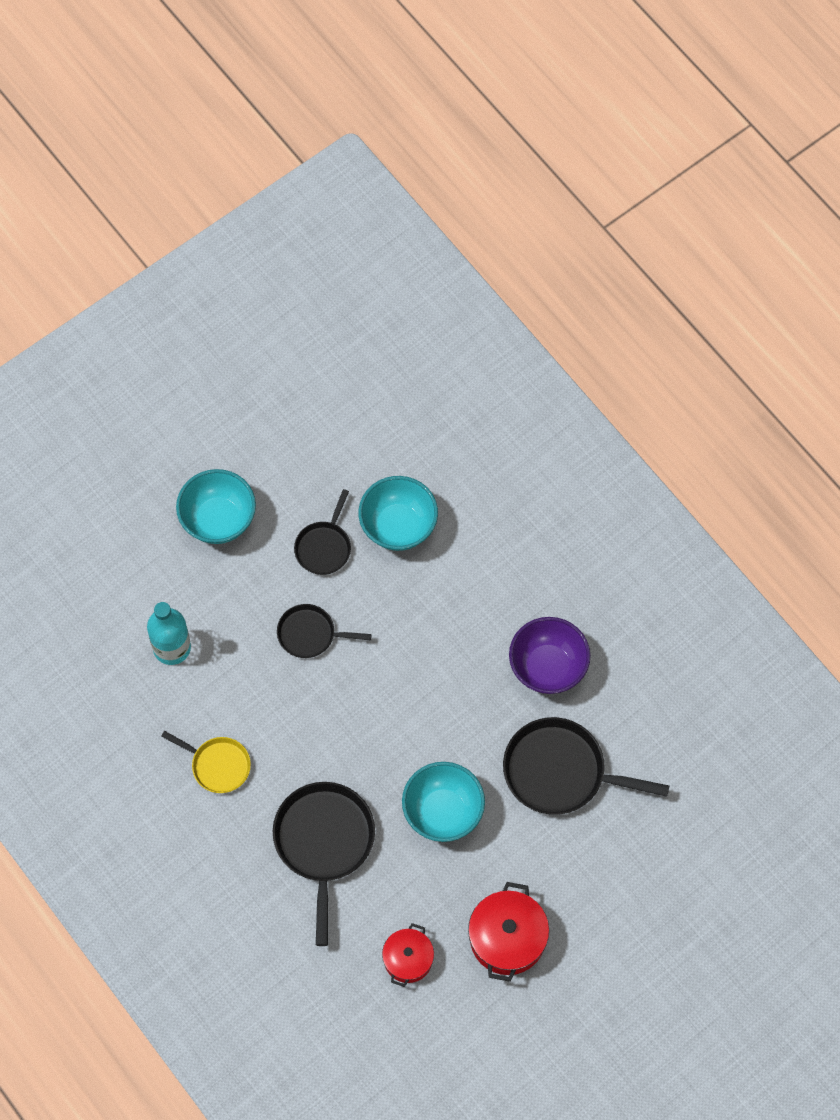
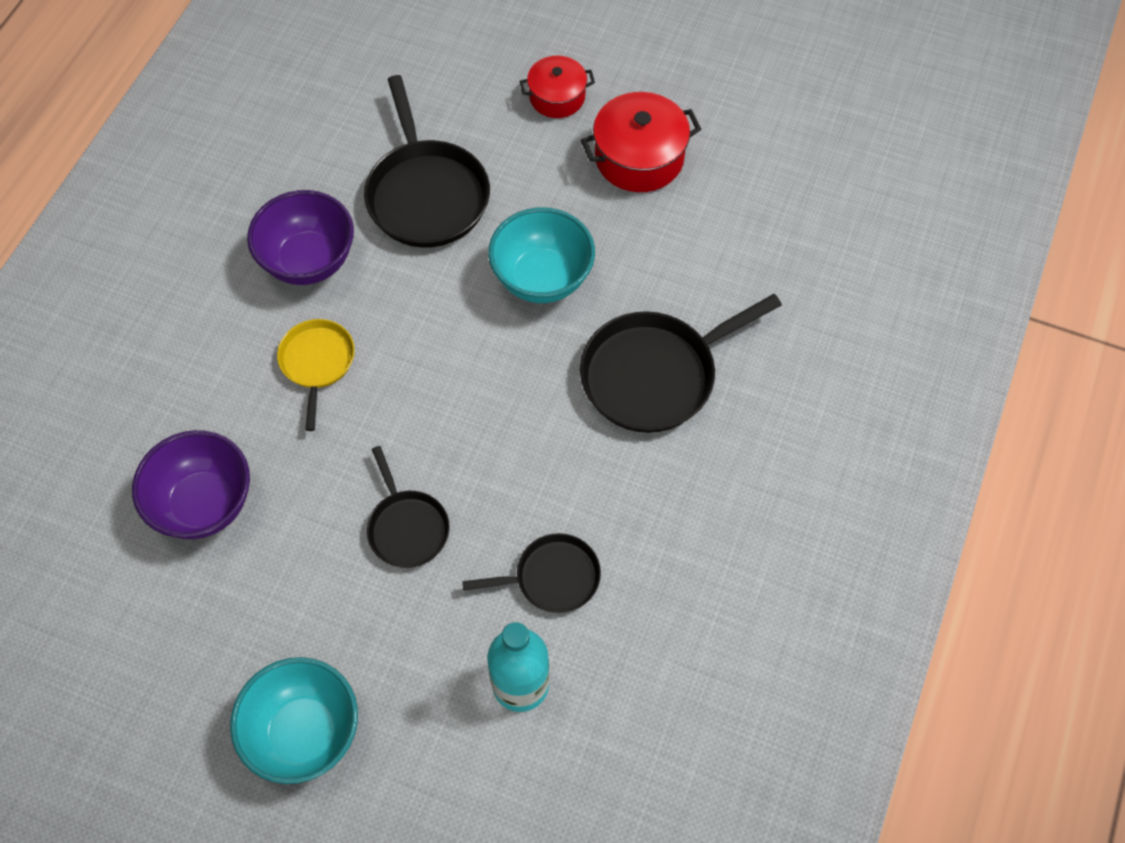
camera: 120 degrees left, 5 degrees down
yellow pan [161,731,251,793] -> yellow pan moved to [277,319,355,431]
black pan [294,489,351,575] -> black pan moved to [462,533,601,613]
turquoise bowl [358,476,438,551] -> purple bowl [132,430,250,539]
red pot [382,923,434,987] -> red pot moved to [519,56,595,118]

